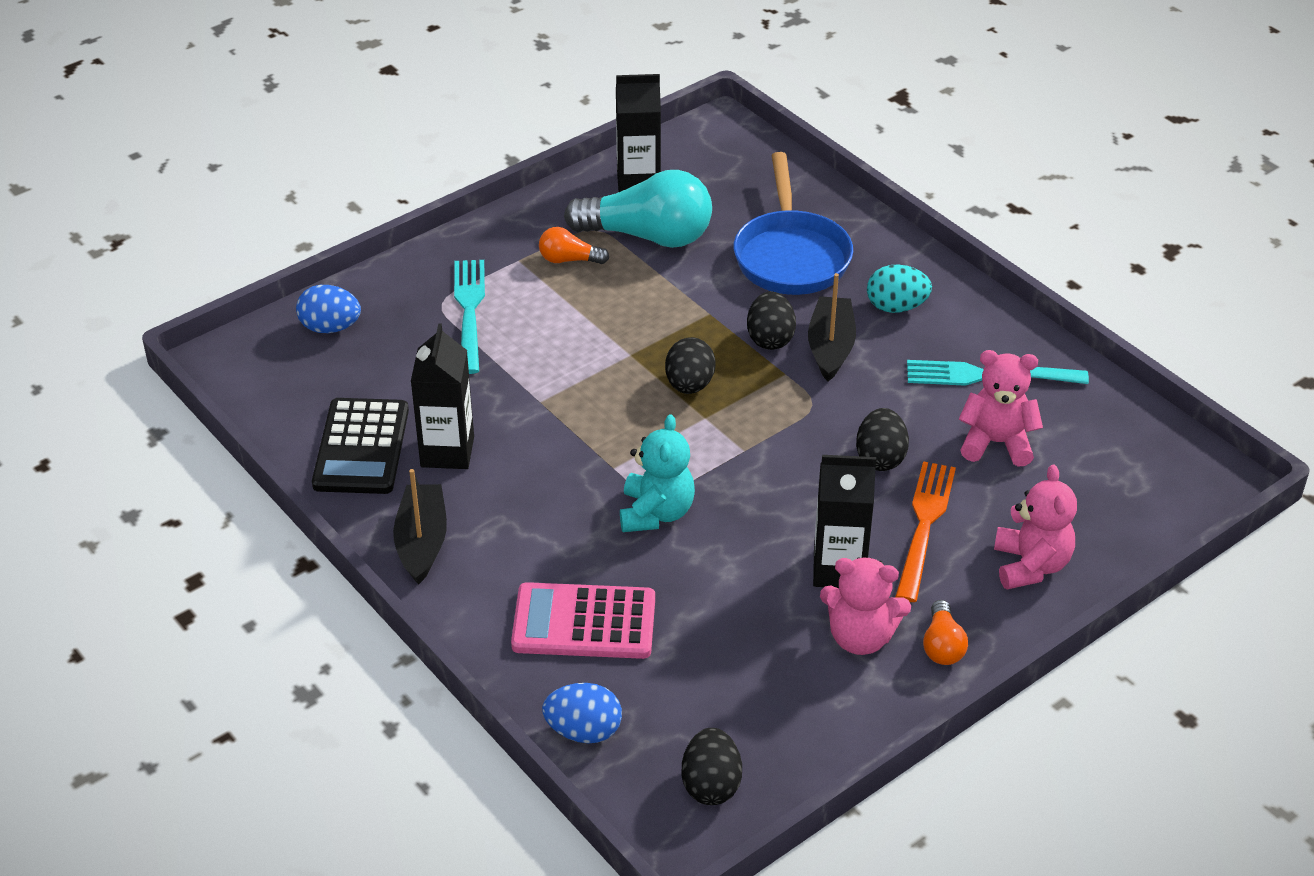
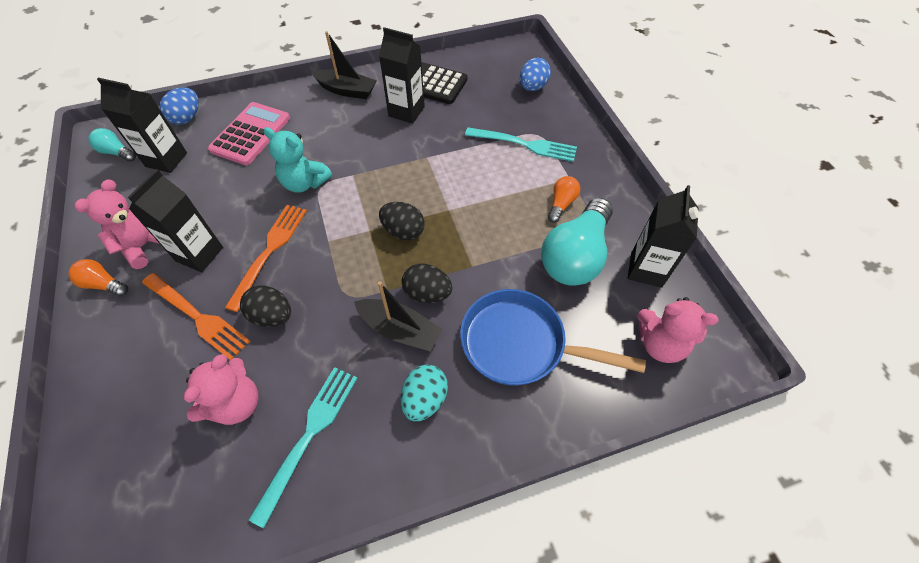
camera: 110 degrees right, 15 degrees up
black egg [682,728,742,805] -> turquoise light bulb [88,128,136,162]
pink teddy bear [994,465,1077,589] -> pink teddy bear moved to [638,297,719,363]
none -> black carton [97,78,187,173]
none -> orange fork [225,205,307,312]

